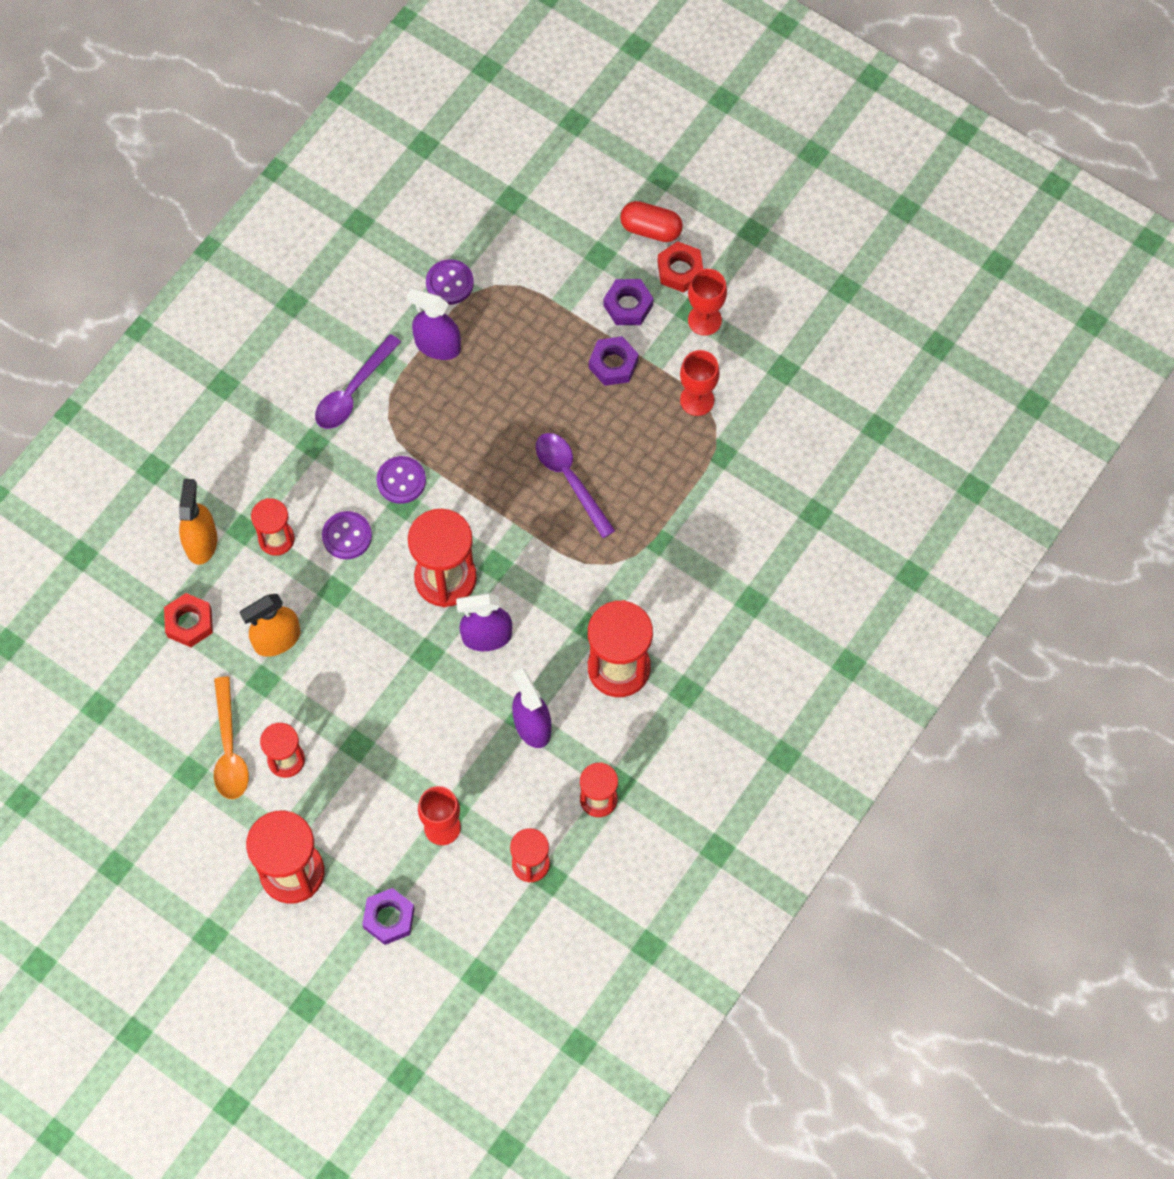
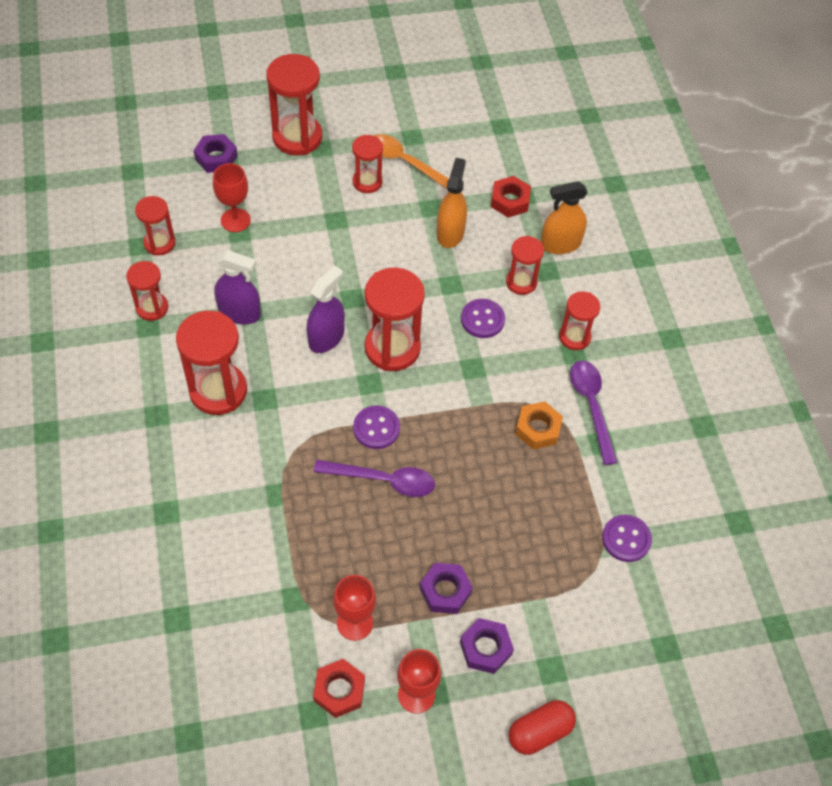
camera: 130 degrees right, 10 degrees down
orange spray bottle [179,479,218,565] -> orange spray bottle turned 120 degrees clockwise [541,181,588,254]
purple button [377,456,426,504] -> purple button moved to [353,405,400,449]
purple spray bottle [407,288,461,360] -> none
red nut [657,241,703,293] -> red nut moved to [313,659,365,718]
none -> orange nut [515,401,563,449]
none -> red hourglass [559,291,600,350]

